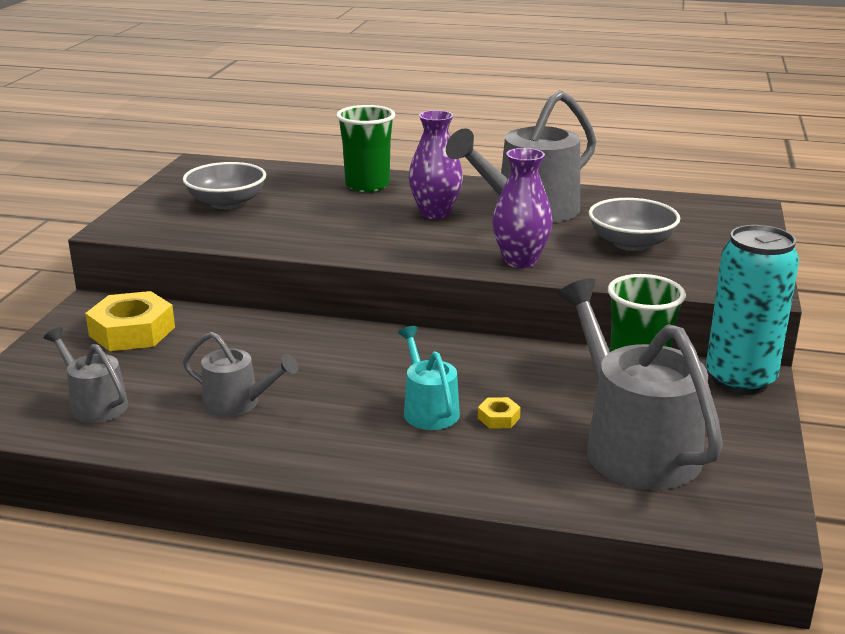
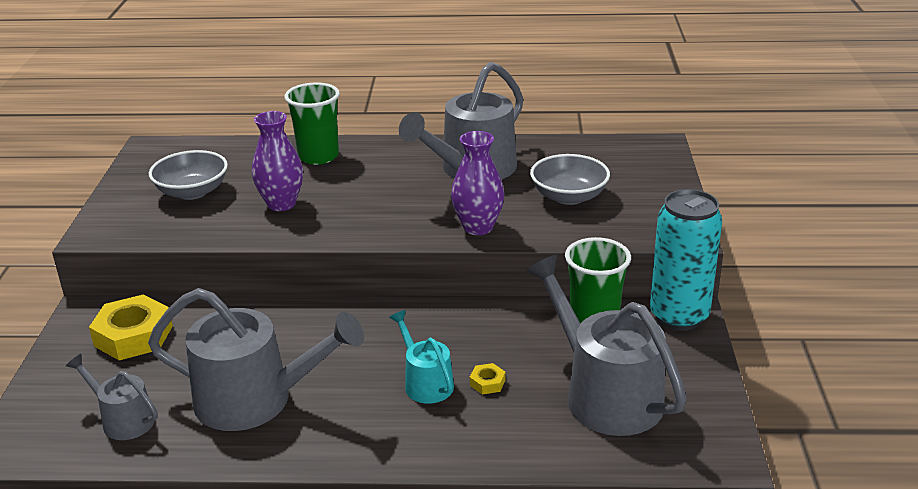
camera: 10 degrees left, 5 degrees up
grey watering can [183,332,298,417] -> grey watering can [148,288,364,431], size x1.92
purple vase [409,110,463,219] -> purple vase moved to [252,111,303,211]

